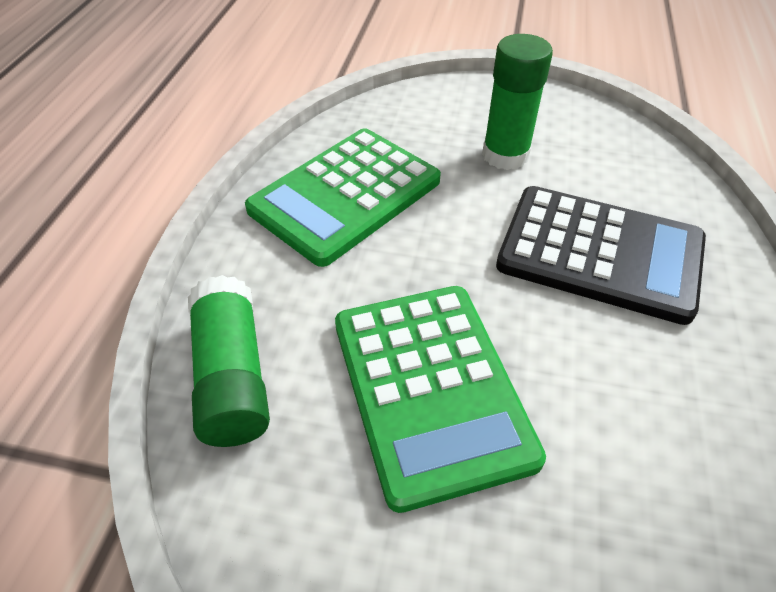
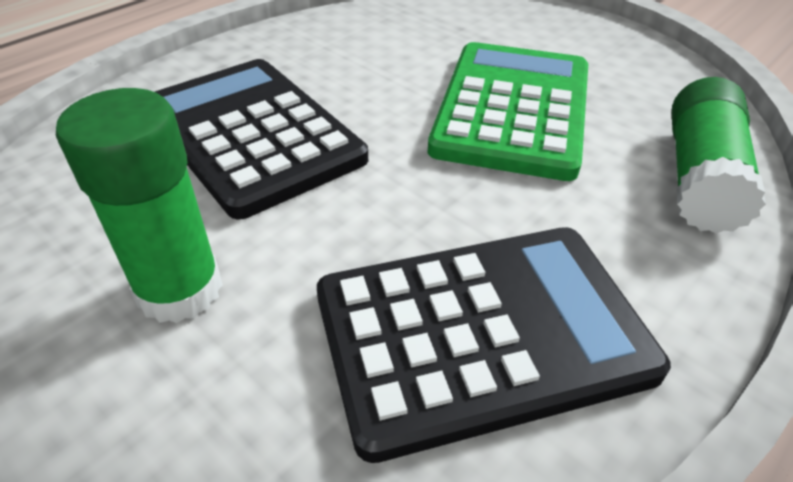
camera: 150 degrees left, 5 degrees down
green calculator [245,128,441,267] -> black calculator [317,227,671,463]

